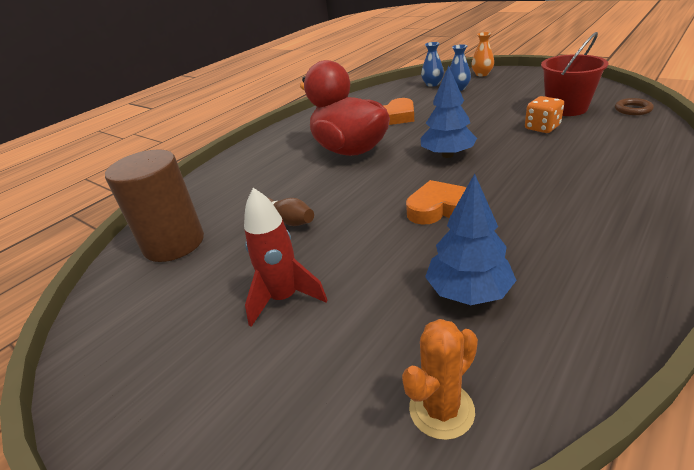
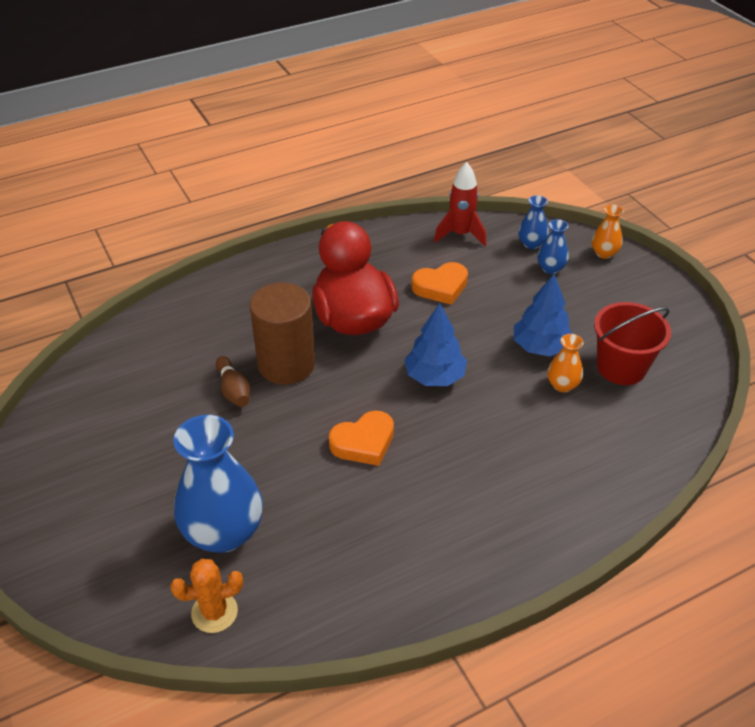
camera: 20 degrees right, 10 degrees up
brown cylinder [105,150,204,262] -> brown cylinder moved to [250,283,315,385]
red rocket [244,188,327,327] -> red rocket moved to [434,162,486,246]
orange heart [406,180,466,225] -> orange heart turned 135 degrees clockwise [329,411,394,466]
blue tree [425,174,517,305] -> blue tree moved to [514,274,573,356]
orange dice [525,96,564,133] -> orange vase [547,334,584,392]
brown ring [615,98,654,115] -> none
none -> blue vase [173,415,263,553]

